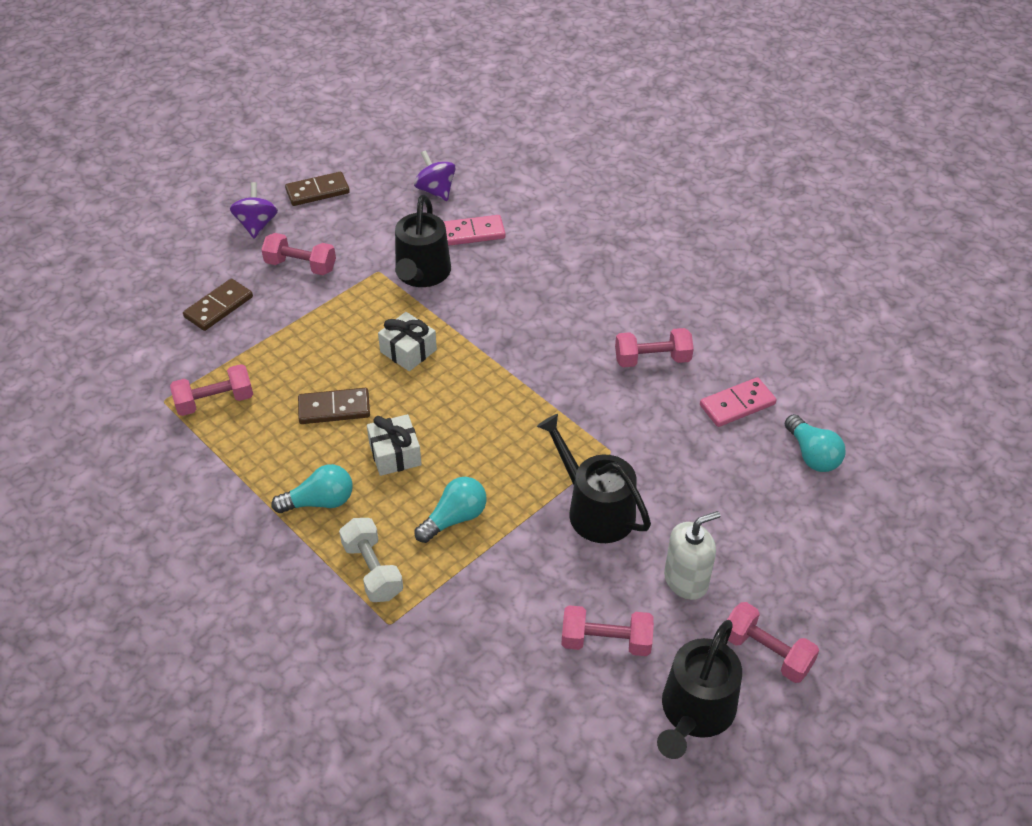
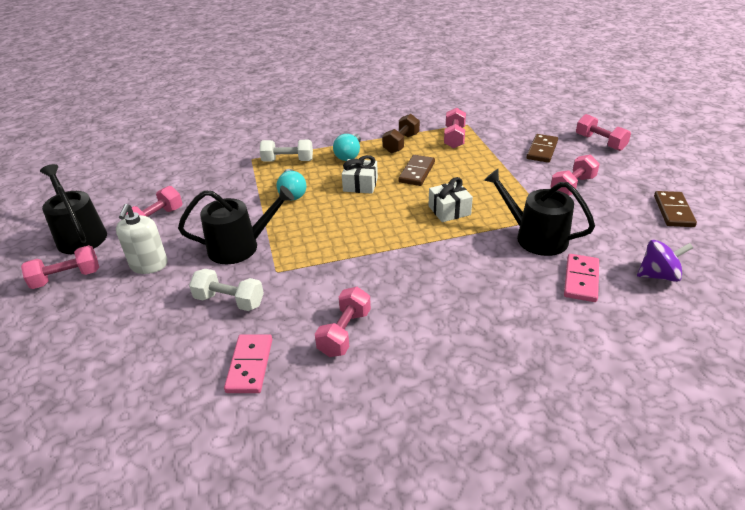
camera: 120 degrees right, 10 degrees down
brown domino [183,279,253,331] -> brown domino turned 45 degrees clockwise [527,134,558,163]
purple spinning top [230,182,278,238] -> none
turquoise light bulb [784,414,846,472] -> none
none -> white dumbbell [189,269,264,311]
none -> brown dumbbell [382,114,420,153]
none -> pink dumbbell [576,114,631,151]

